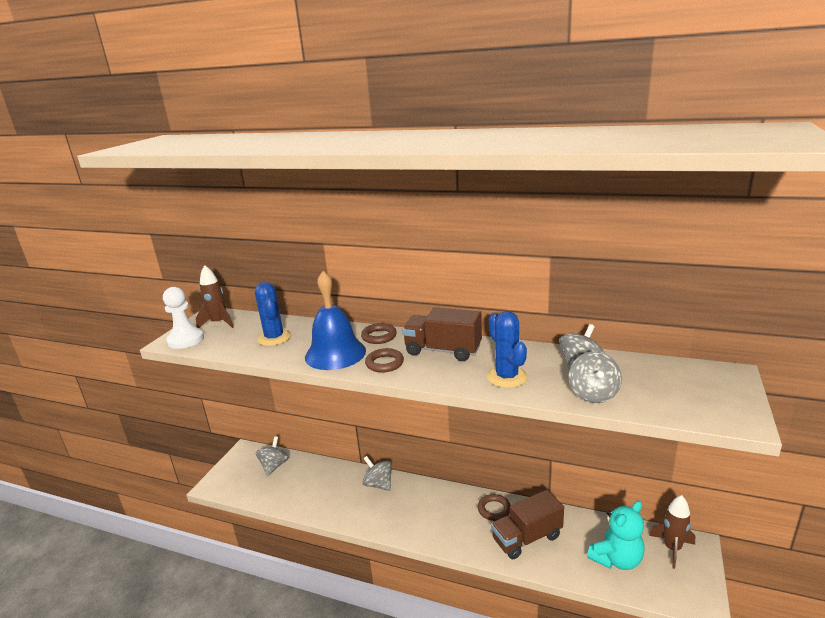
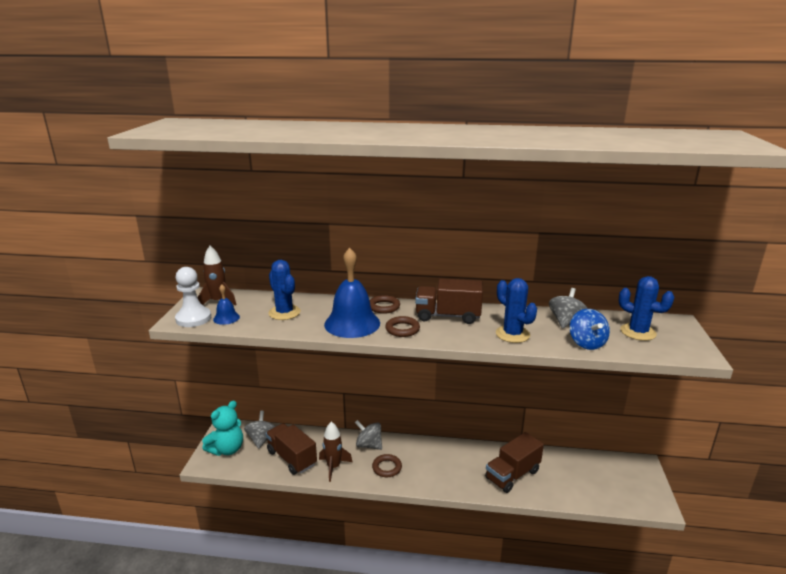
camera: 15 degrees left, 0 degrees up
brown ring [478,494,511,521] -> brown ring moved to [372,454,402,477]
grey spinning top [569,352,622,403] -> blue spinning top [570,309,610,350]
turquoise teddy bear [587,501,645,570] -> turquoise teddy bear moved to [202,400,243,456]
brown rocket [649,495,695,569] -> brown rocket moved to [319,422,353,482]
none -> blue bell [213,284,240,325]
none -> brown truck [266,423,317,475]
none -> blue cactus [618,276,674,341]

